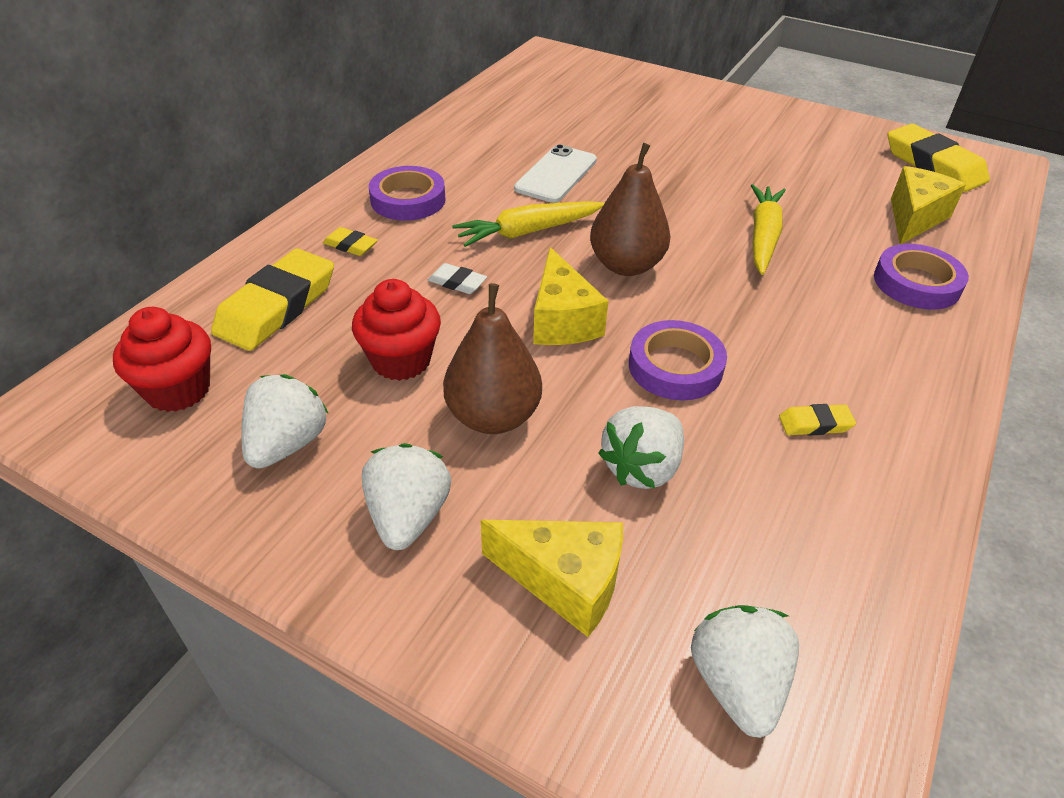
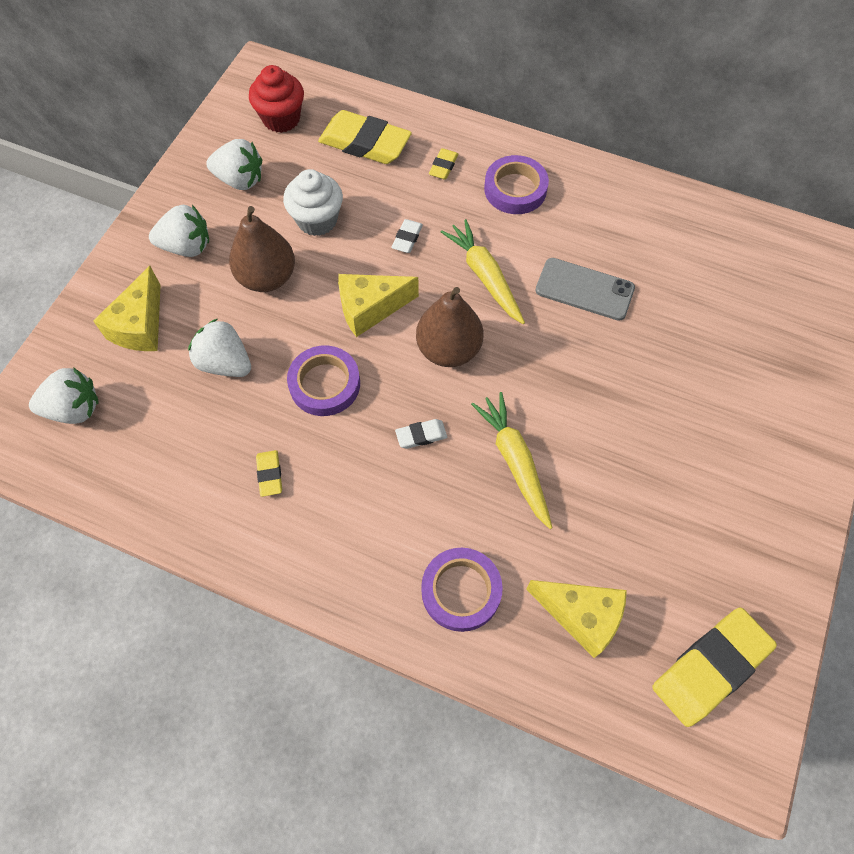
camera: 85 degrees right, 20 degrees up
red cupcake [352,279,441,381] -> white cupcake [283,169,343,236]
white phone [514,144,597,203] -> grey phone [535,258,635,321]
yellow carrot [751,184,786,275] -> yellow carrot turned 120 degrees counterclockwise [471,392,553,529]
none -> white eraser [395,419,447,449]

